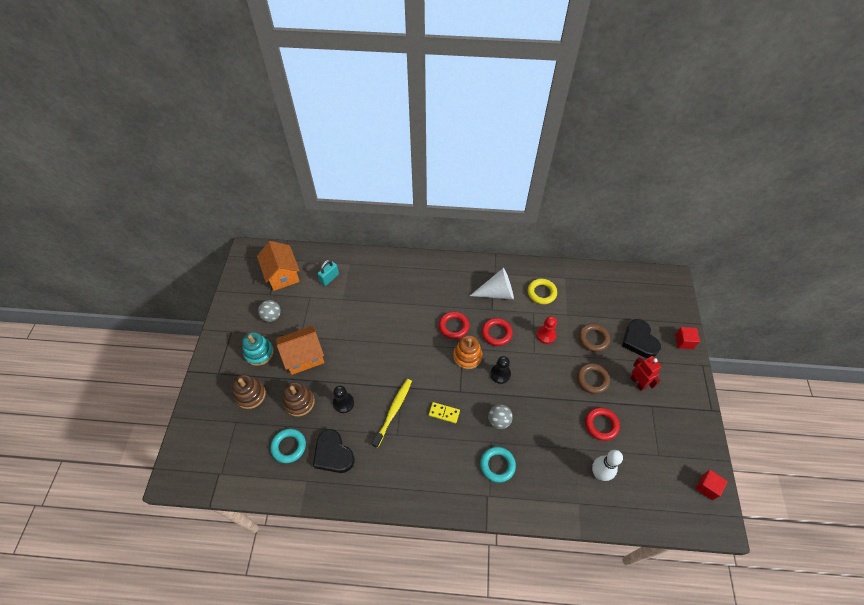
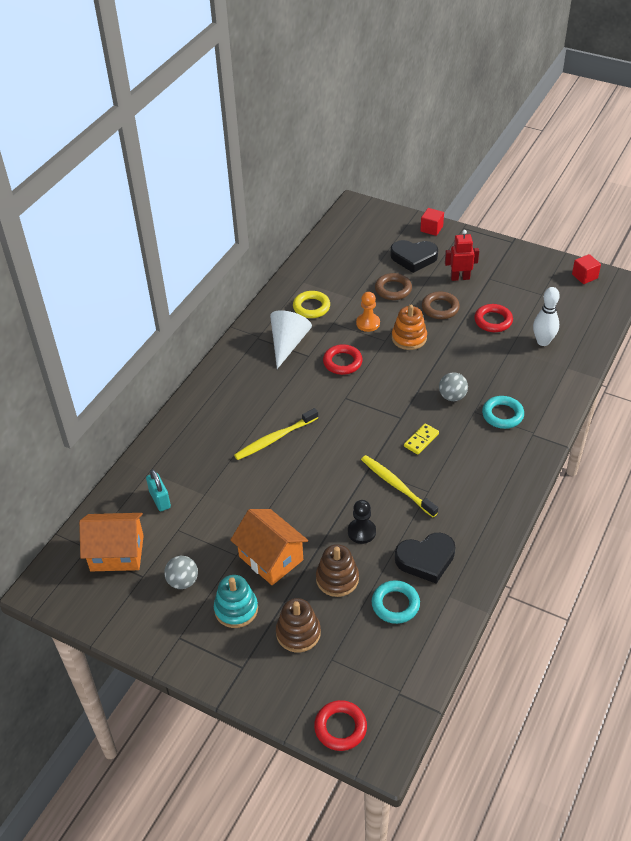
camera: 65 degrees left, 10 degrees down
orange house [276,325,324,375] -> orange house turned 45 degrees counterclockwise [230,509,308,585]
red ring [439,311,469,339] -> red ring moved to [314,700,367,751]
orange stacking toy [453,335,482,369] -> orange stacking toy moved to [392,305,427,350]
black pawn [490,356,511,384] -> none
red pawn [536,316,557,344] -> orange pawn [356,292,380,332]
none -> yellow toothbrush [234,408,318,460]

